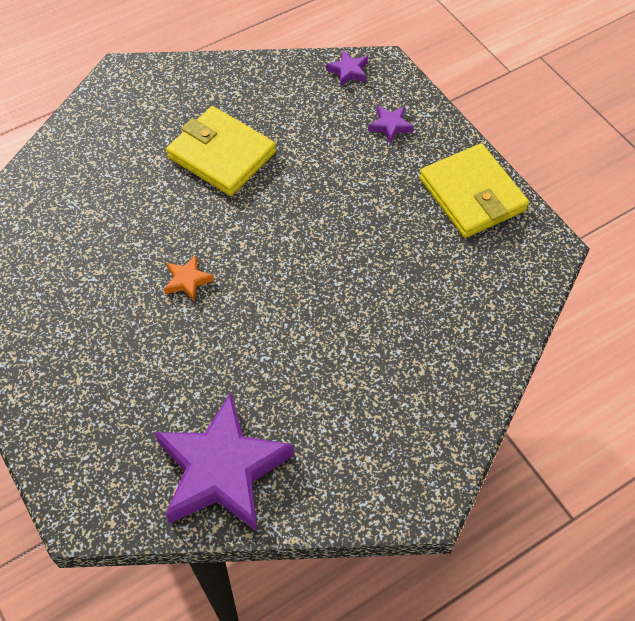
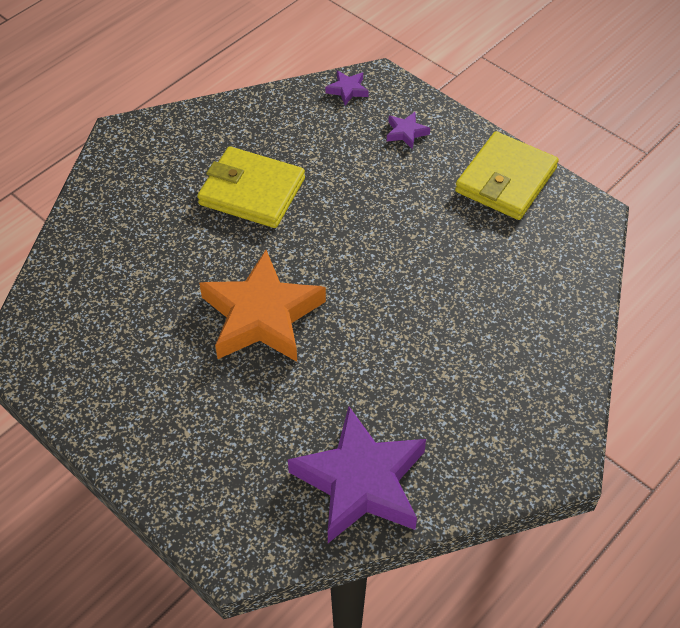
camera: 15 degrees left, 5 degrees down
orange star [164,255,214,302] -> orange star [199,250,326,362], size x2.48
yellow wallet [420,143,529,238] -> yellow wallet turned 75 degrees clockwise [455,131,559,220]

